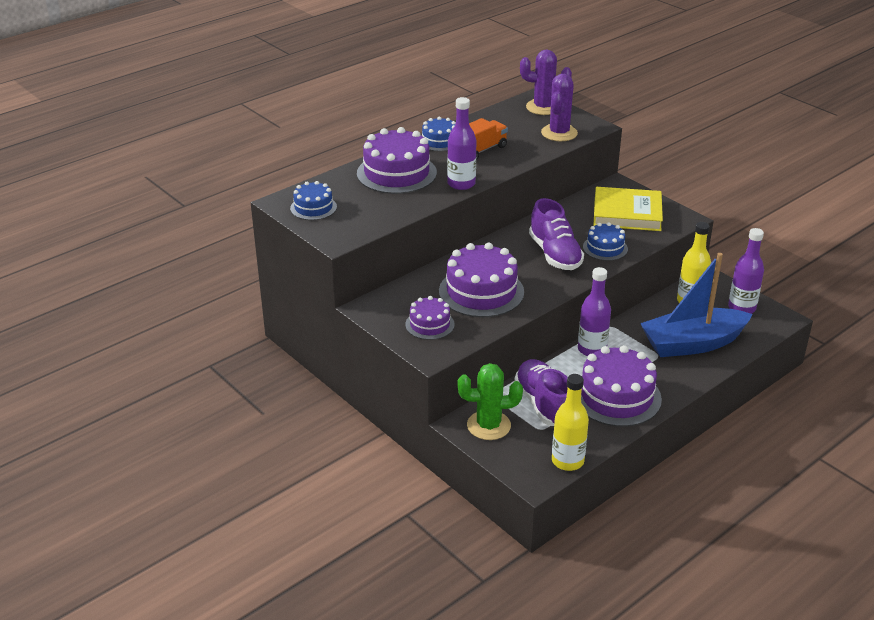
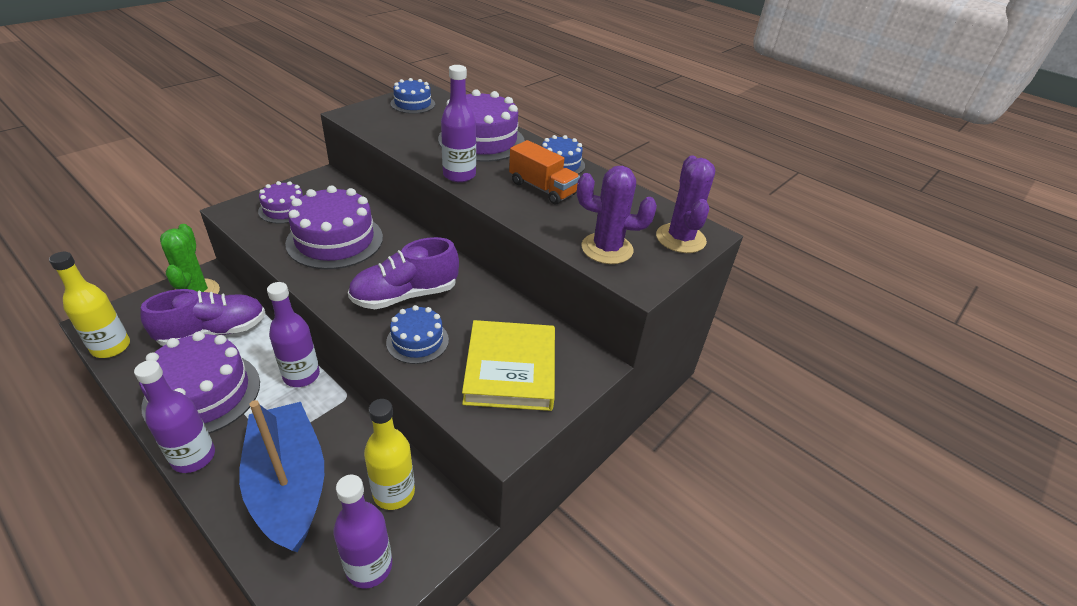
camera: 80 degrees right, 5 degrees up
none -> purple bottle [134,360,215,473]

